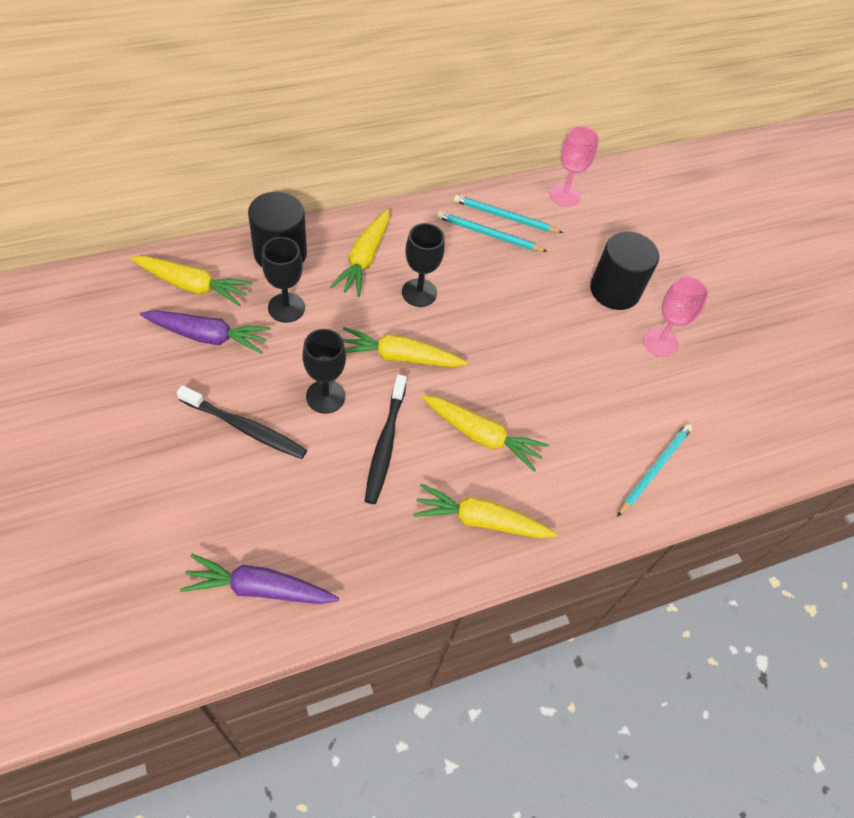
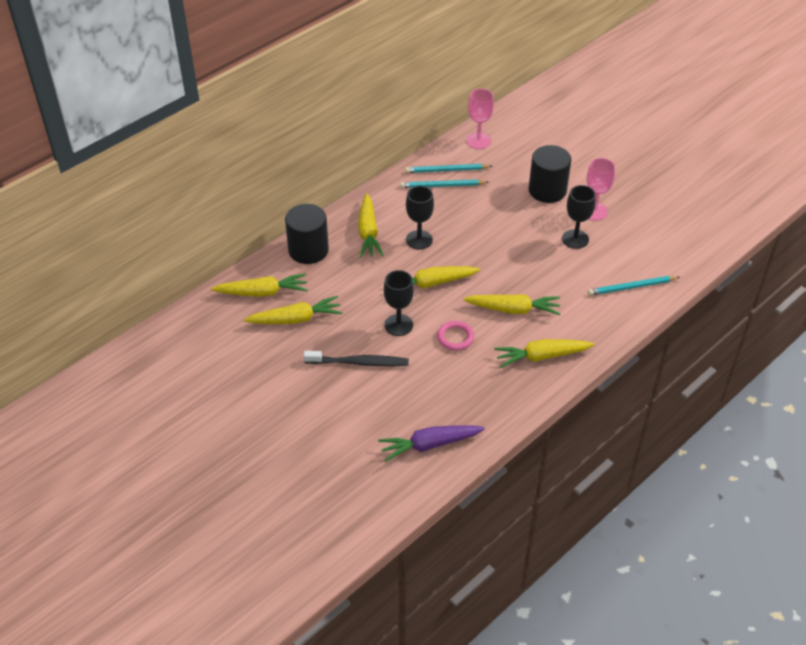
camera: 15 degrees left, 10 degrees down
purple carrot [140,310,271,354] -> yellow carrot [244,296,343,324]
black goblet [262,237,305,323] -> black goblet moved to [562,185,596,249]
black toothbrush [365,374,407,504] -> pink ring [437,321,474,350]
turquoise pencil [617,424,693,517] -> turquoise pencil turned 120 degrees counterclockwise [588,276,680,296]

